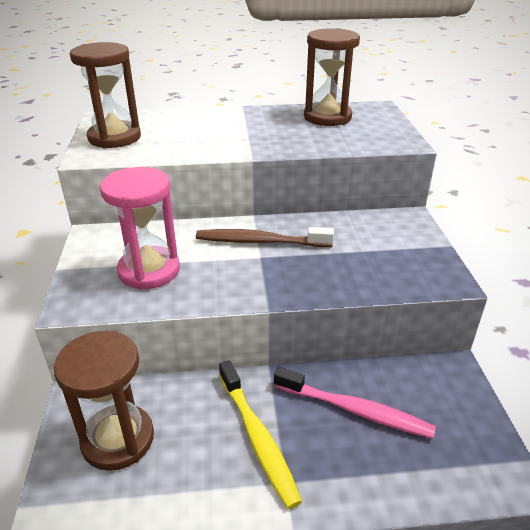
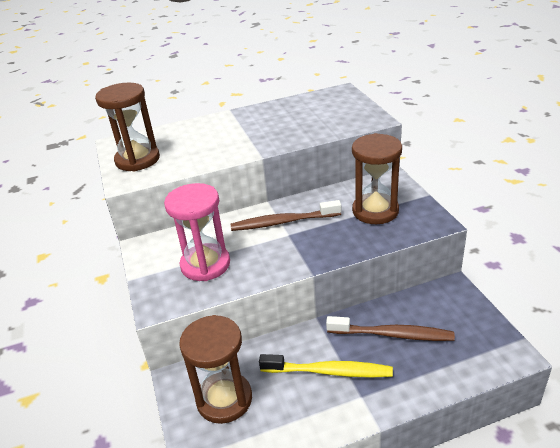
camera: 10 degrees left, 0 degrees up
yellow toothbrush [219,360,302,509] -> yellow toothbrush turned 45 degrees counterclockwise [259,354,393,378]
pink toothbrush [274,367,436,439] -> brown toothbrush [326,316,455,341]
brown hourglass [304,28,360,126] -> brown hourglass moved to [352,133,402,224]

